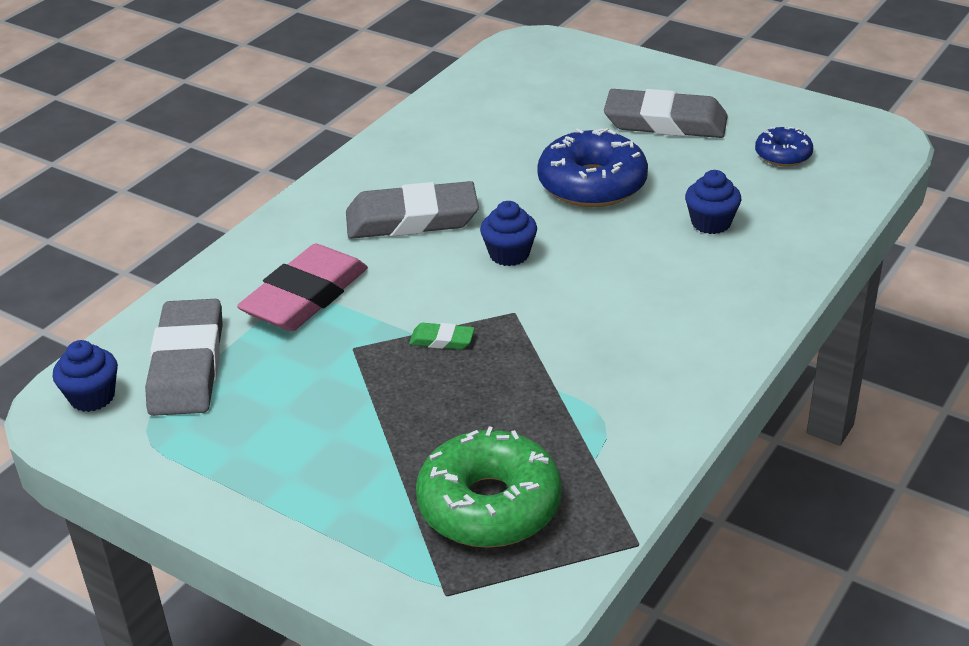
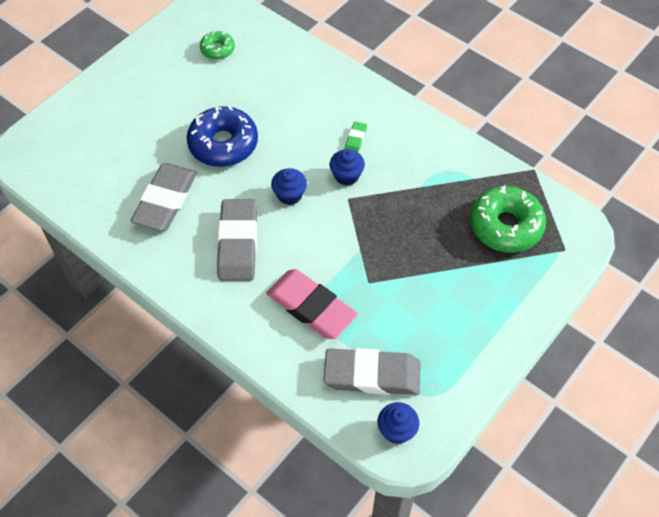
camera: 85 degrees left, 20 degrees up
green eraser [409,323,475,349] -> green eraser moved to [345,122,367,152]
grey eraser [604,89,728,138] -> grey eraser moved to [130,164,197,231]
blue cupcake [685,170,741,234] -> blue cupcake moved to [330,149,365,186]
blue donut [755,127,813,166] -> green donut [200,31,235,60]

